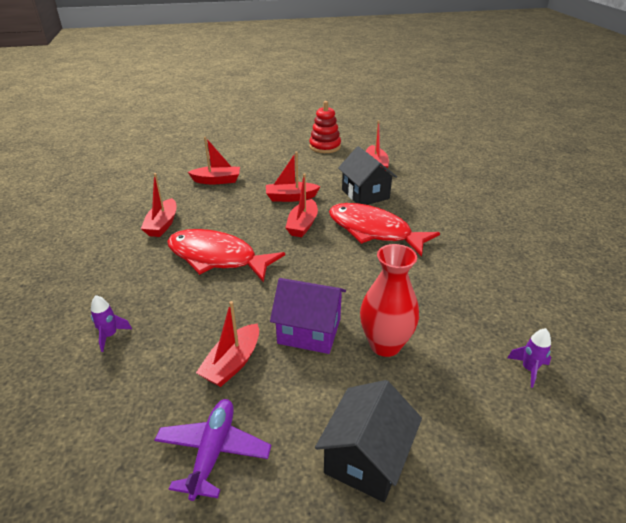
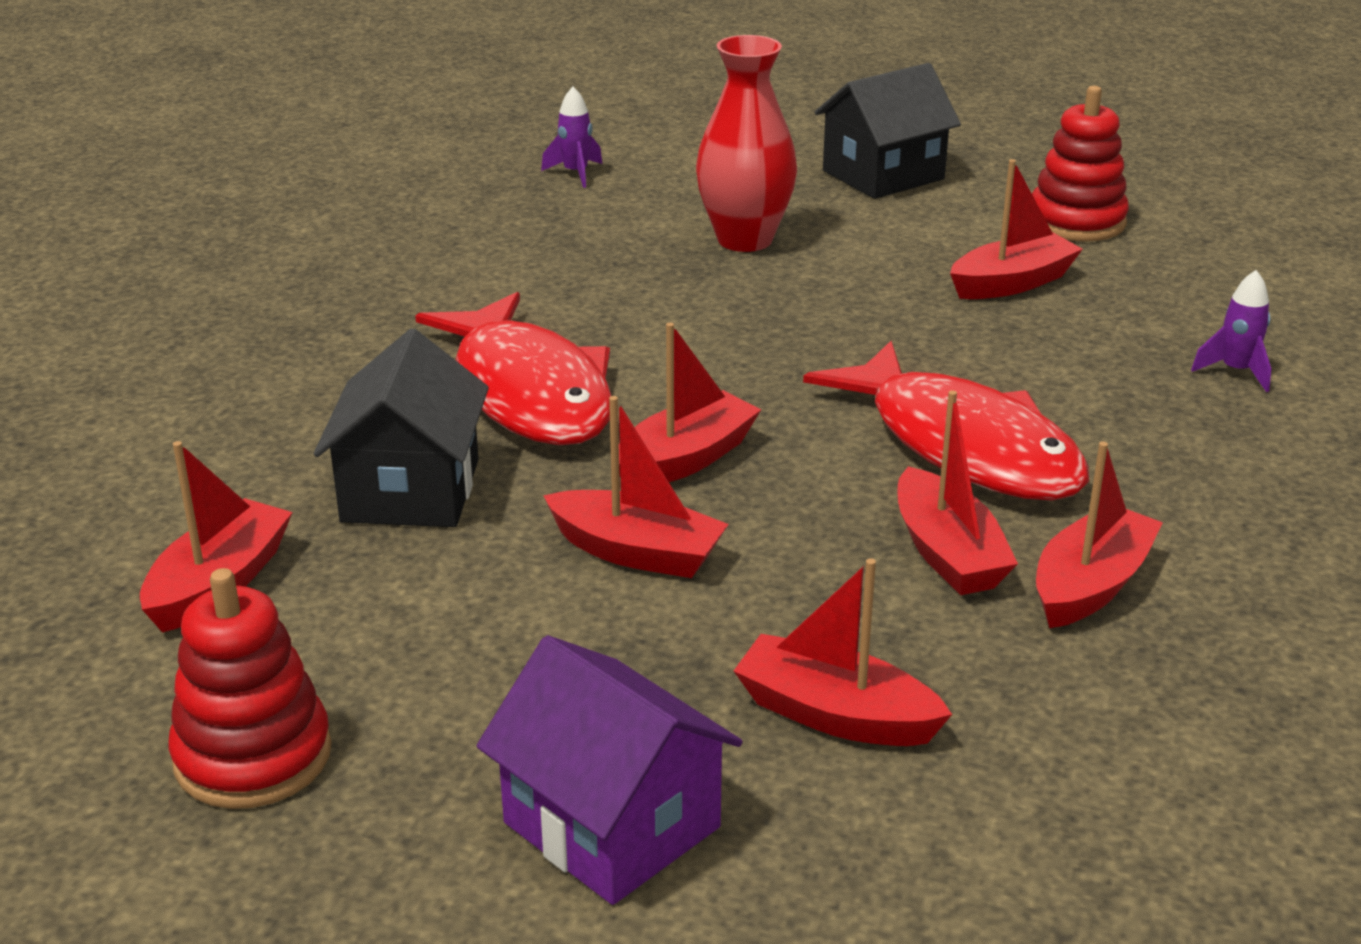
camera: 150 degrees left, 5 degrees down
purple plane [154,399,271,501] -> red stacking toy [1032,86,1129,241]
purple house [270,278,346,354] -> purple house moved to [476,635,743,905]
none -> red boat [897,390,1018,595]

